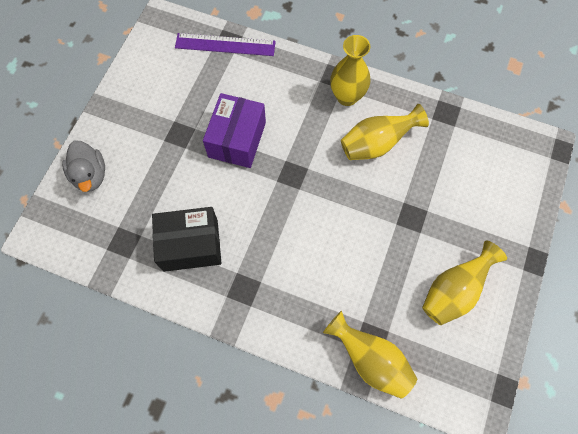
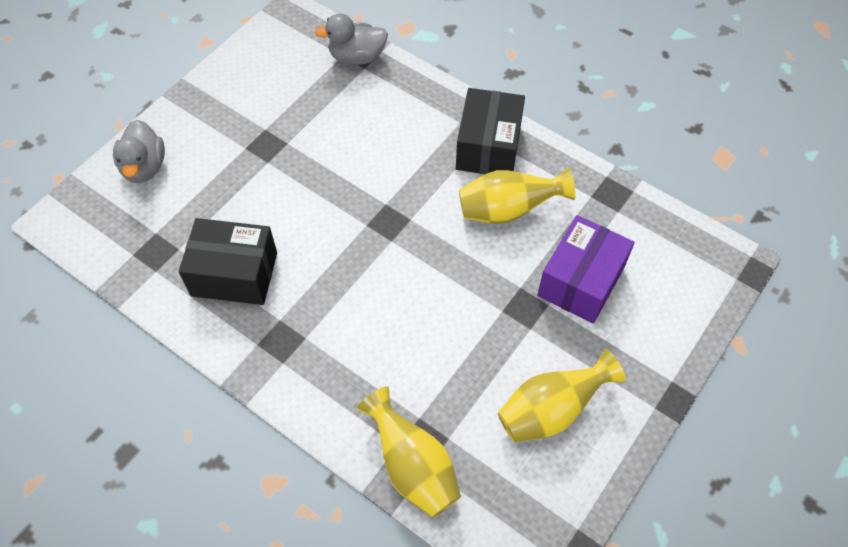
camera: 15 degrees right, 10 degrees down
purple ruler [175,33,276,56] -> grey duck [315,14,388,65]
purple box [203,93,266,168] -> purple box moved to [537,215,635,324]
yellow vase [330,35,370,106] -> black box [456,88,525,174]

